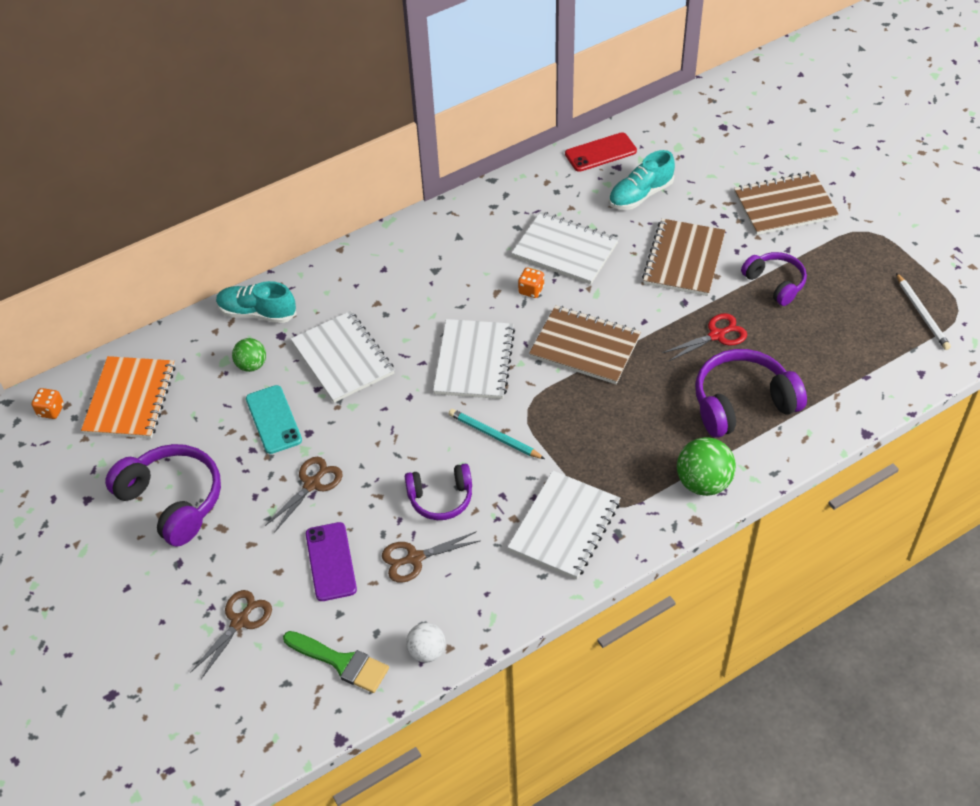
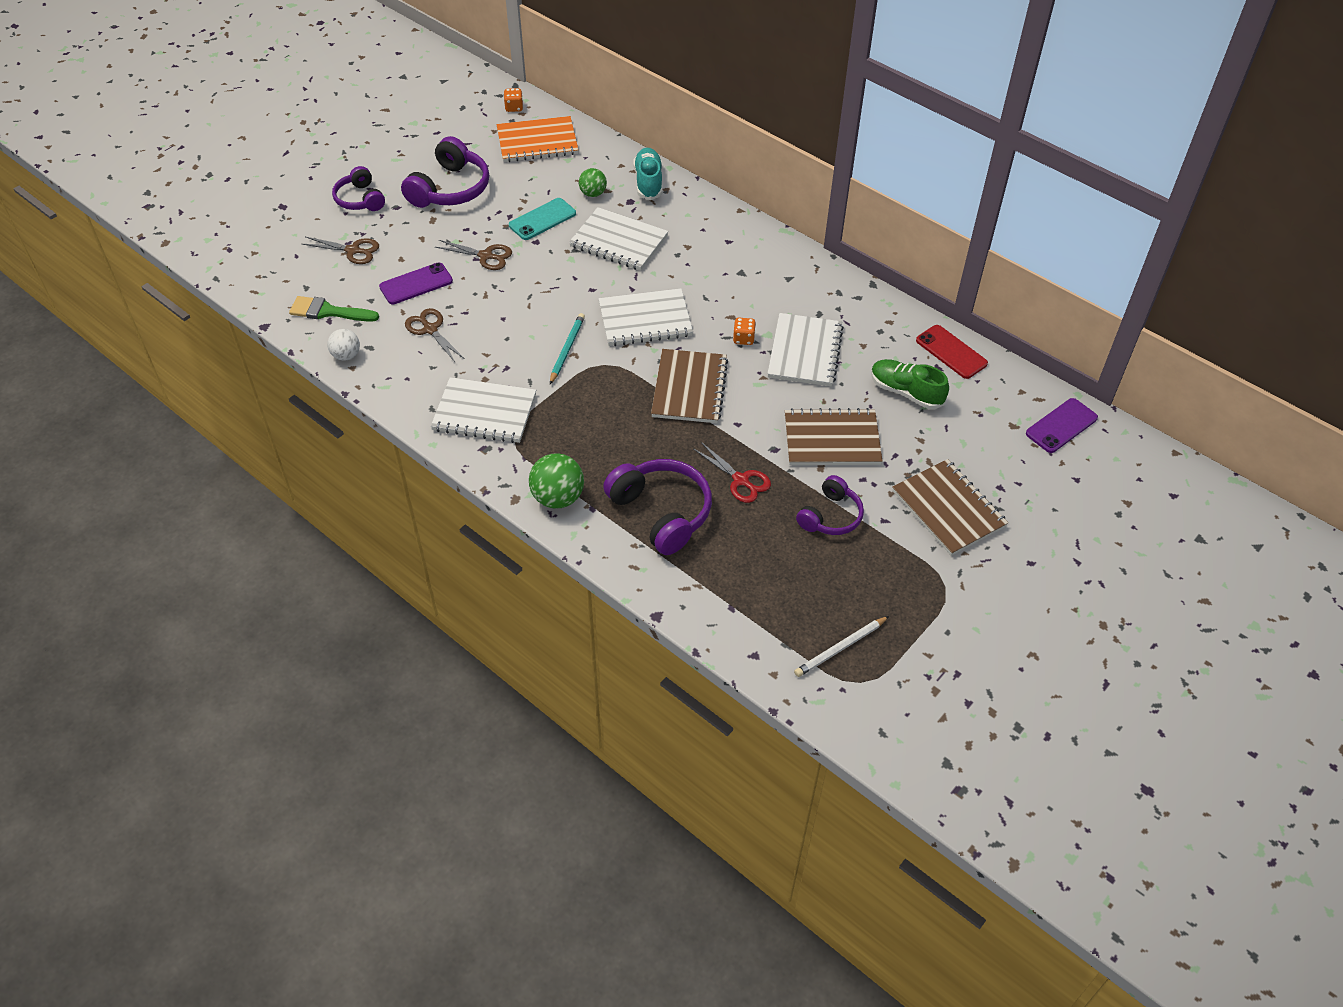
camera: 70 degrees right, 0 degrees up
green brush [283,631,389,693] -> green brush turned 90 degrees clockwise [289,296,379,322]
white notebook [291,311,394,403] -> white notebook turned 75 degrees clockwise [569,207,668,271]
purple headphones [405,464,472,520] -> purple headphones moved to [332,166,385,211]
turquoise shoe [609,150,675,210] -> green shoe [871,359,949,409]
none -> purple phone [1026,398,1098,453]

